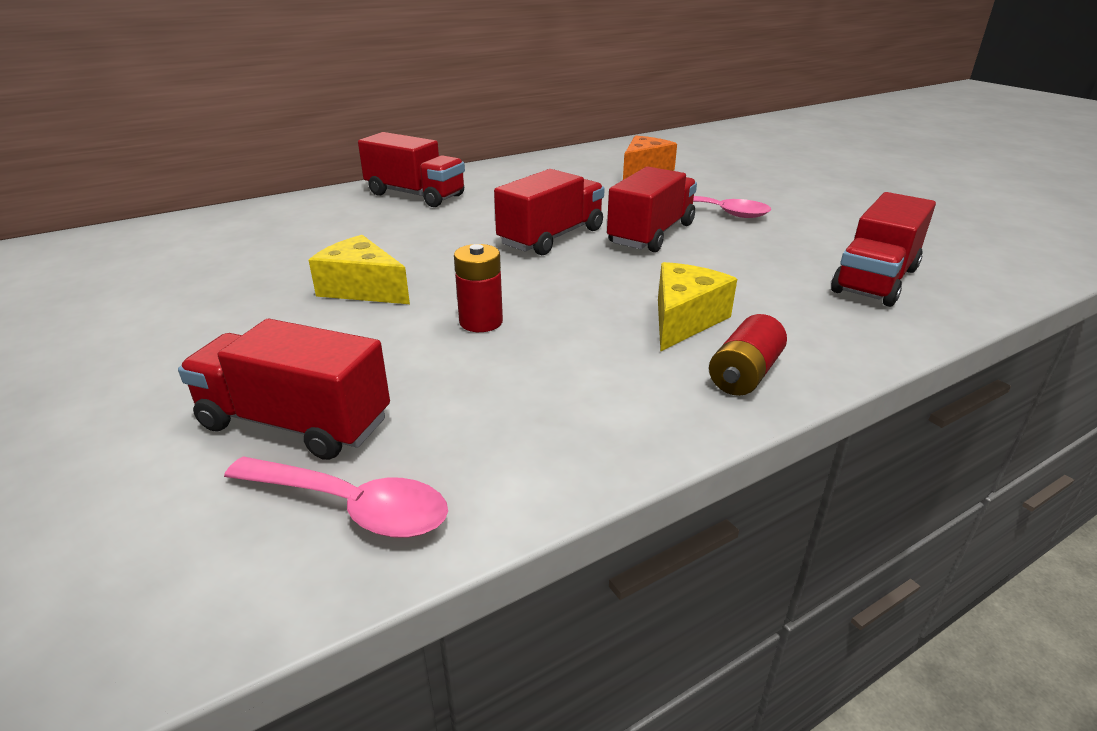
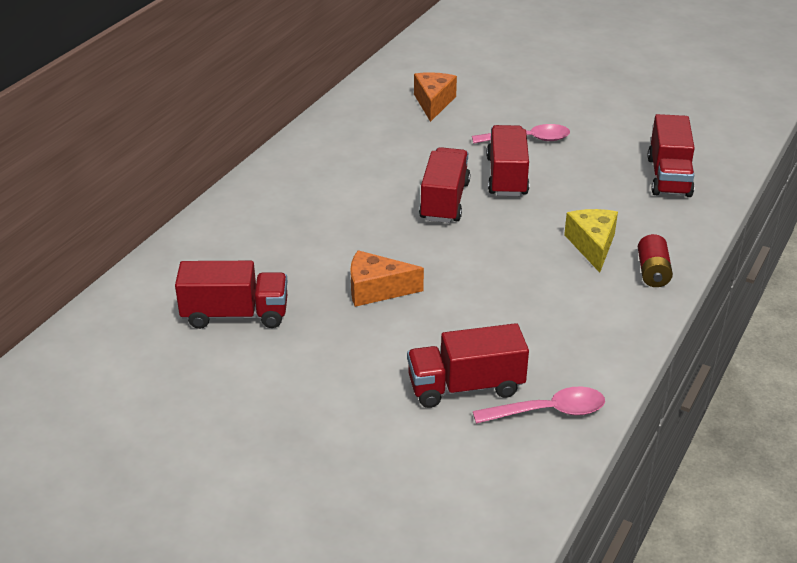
camera: 30 degrees left, 5 degrees up
yellow cheese [309,235,410,304] -> orange cheese [350,250,424,307]
red truck [358,132,465,207] -> red truck moved to [175,261,288,329]
red battery [454,244,503,332] -> none

